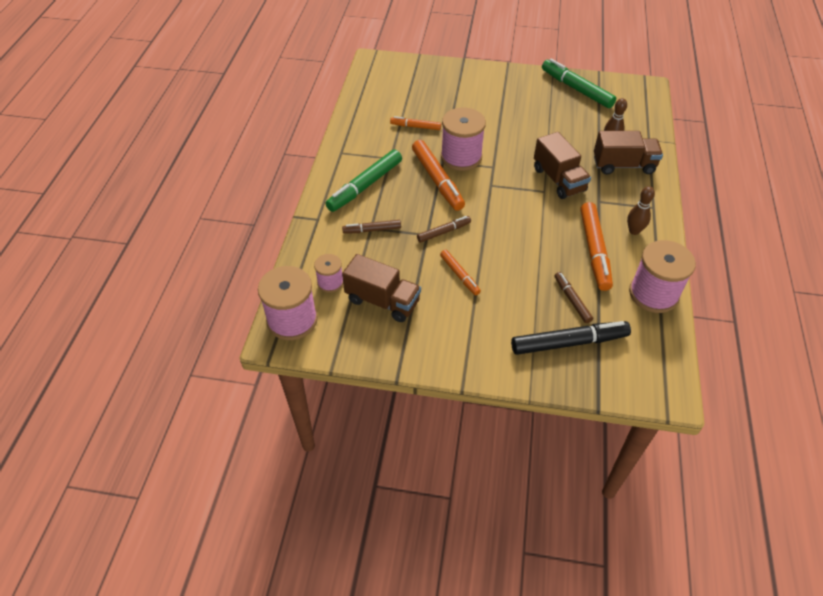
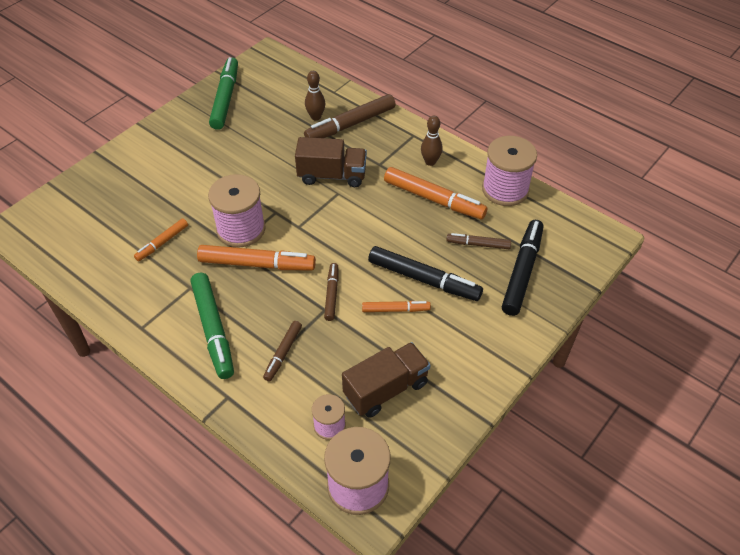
camera: 60 degrees left, 0 degrees up
green marker [542,59,616,108] -> green marker turned 105 degrees clockwise [209,57,238,130]
brown truck [594,131,663,174] -> brown marker [304,94,396,138]
none -> black marker [368,246,483,301]

